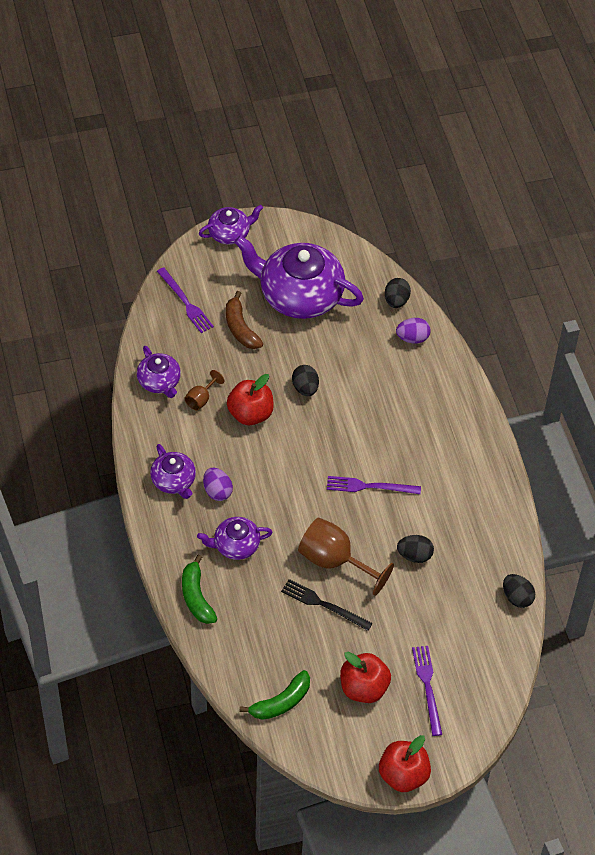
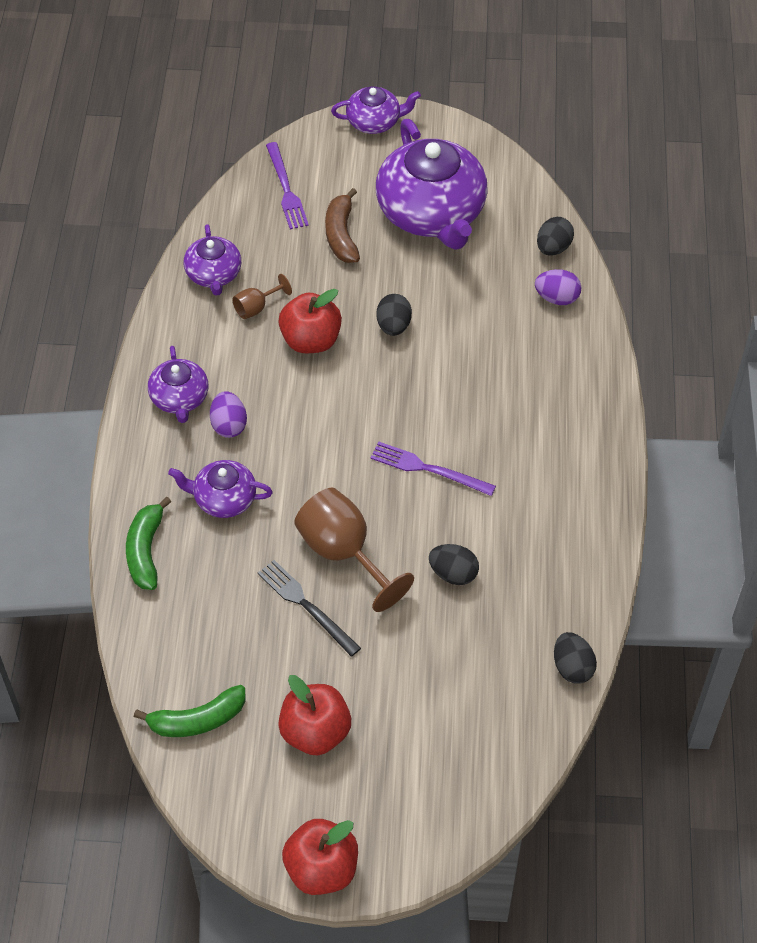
camera: 20 degrees right, 0 degrees up
purple teapot [234,236,364,319] -> purple teapot turned 150 degrees counterclockwise [376,119,488,250]
purple fork [412,646,442,736] -> none

